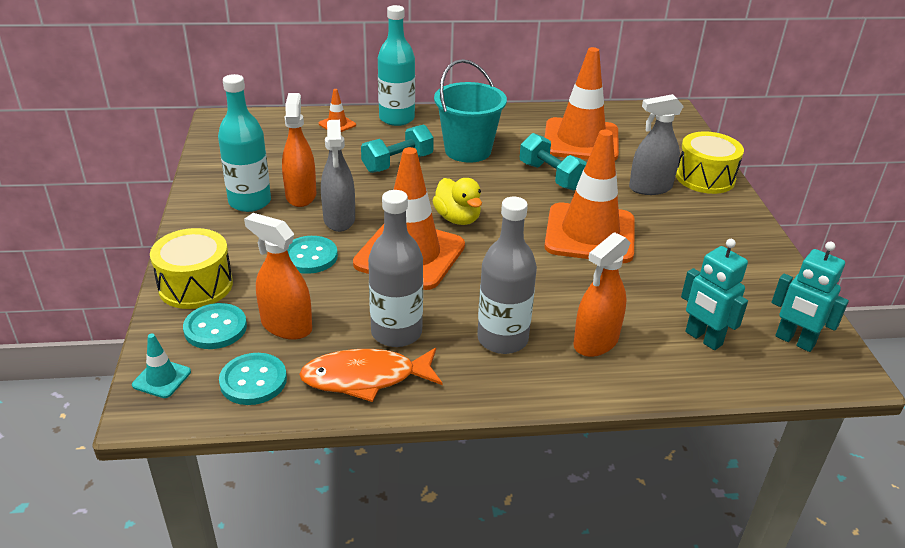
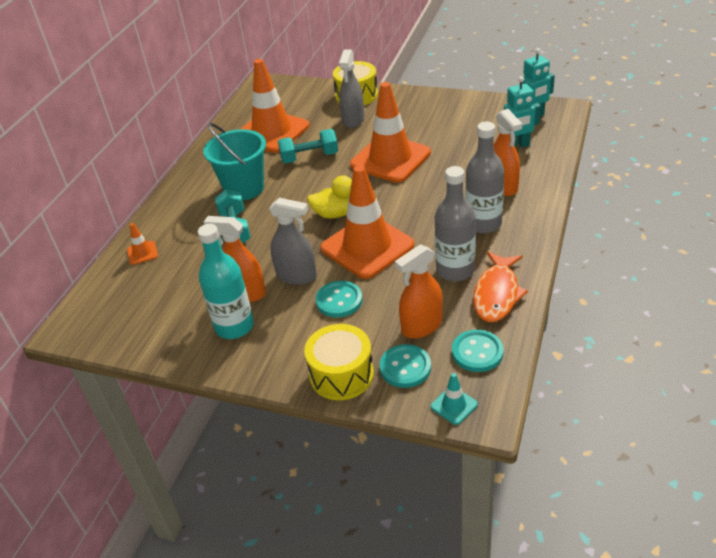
camera: 60 degrees left, 5 degrees up
turquoise bottle [378,5,415,126] -> none

